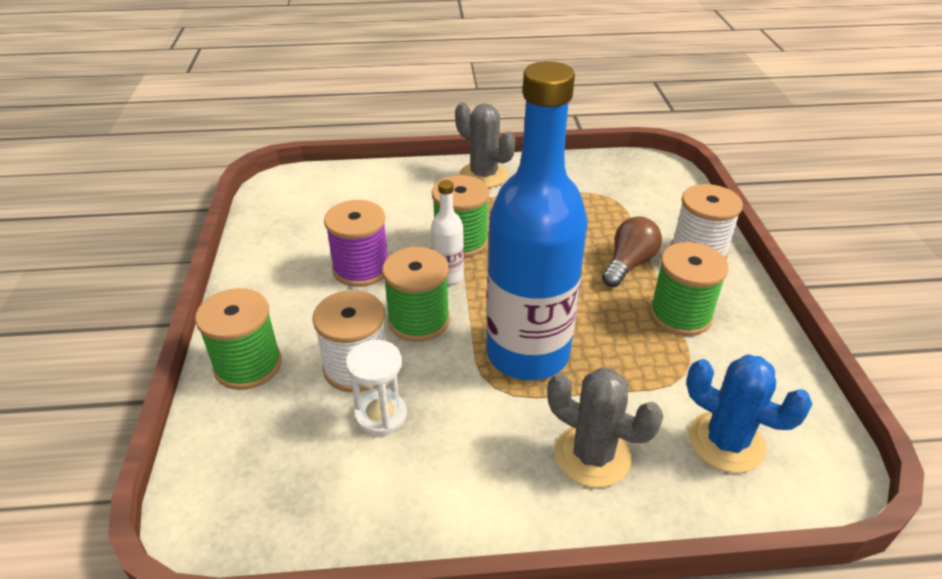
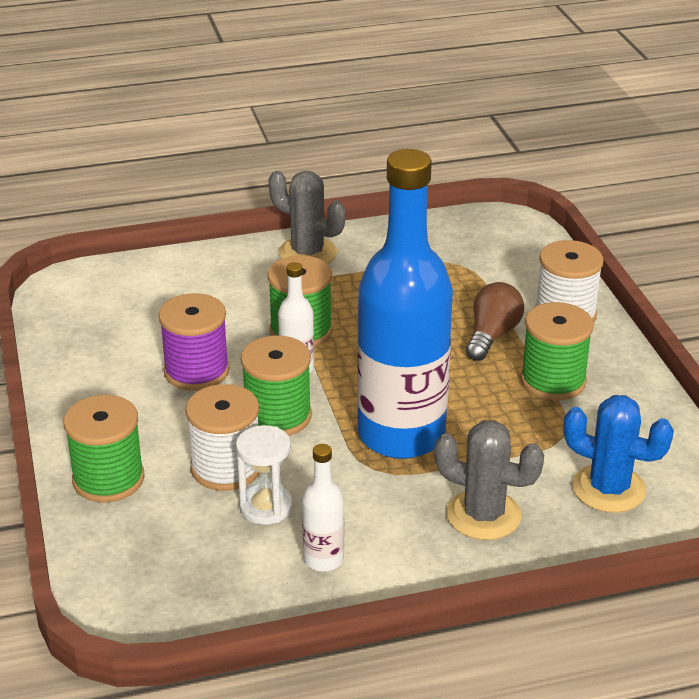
camera: 10 degrees left, 5 degrees down
none -> white bottle [302,444,344,572]

